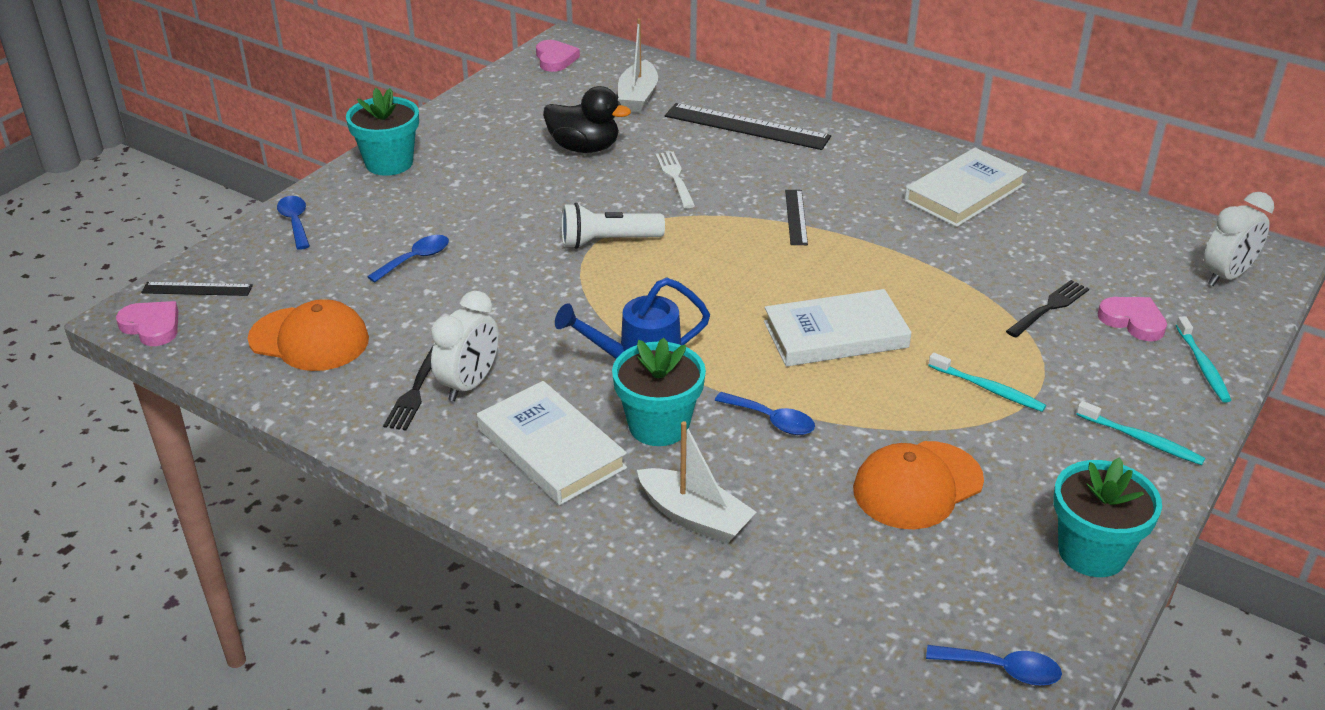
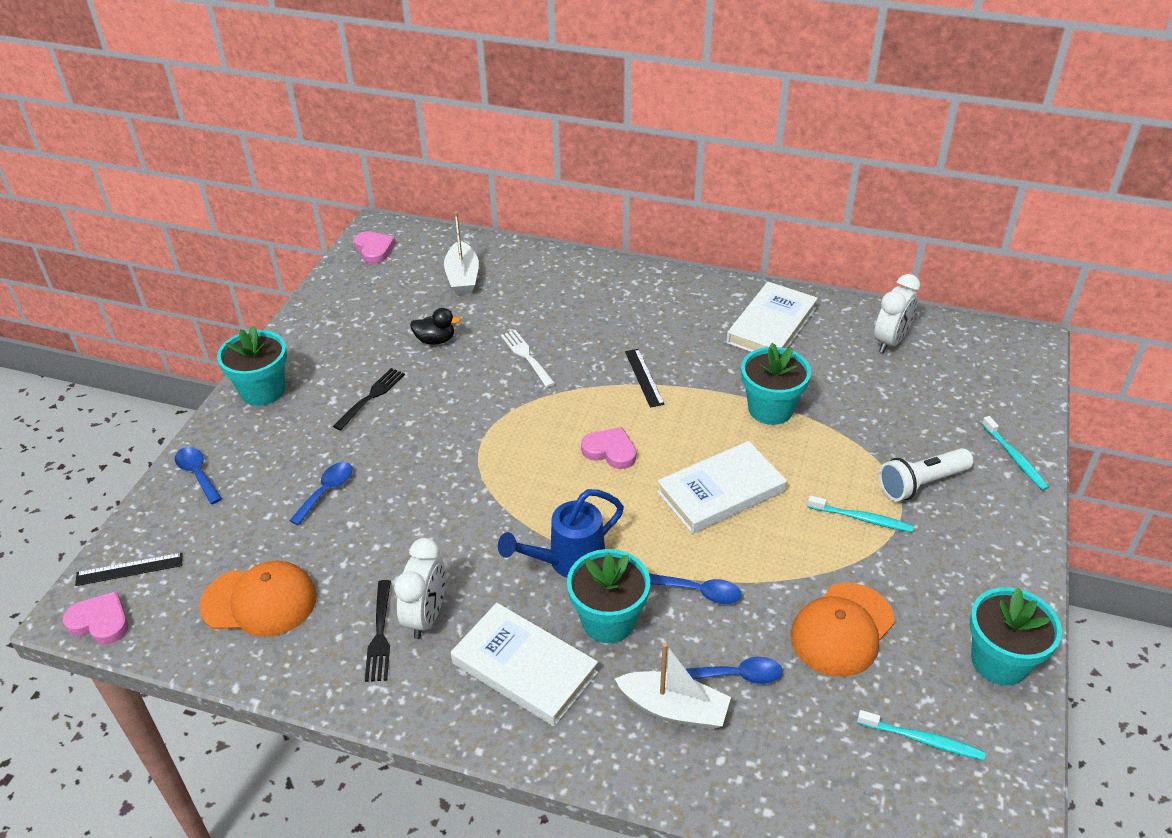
camera: 15 degrees left, 5 degrees up
black duck [543,86,631,153] -> black duck [410,308,461,345], size x0.62
white flashlight [561,203,665,249] -> white flashlight moved to [879,448,973,501]
black ruler [665,103,831,150] -> none
blue spoon [926,645,1062,686] -> blue spoon moved to [686,657,782,684]
black fork [1006,280,1089,338] -> black fork moved to [333,368,405,430]
turquoise toothbrush [1076,401,1205,465] -> turquoise toothbrush moved to [857,710,986,760]
pink heart [1098,297,1167,341] -> pink heart moved to [581,427,636,469]
white clock [1204,192,1274,286] -> white clock moved to [874,274,921,353]
none -> turquoise flower pot [741,343,811,425]

